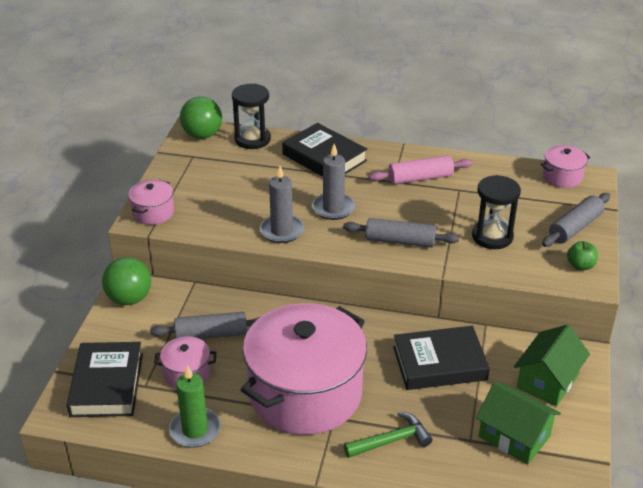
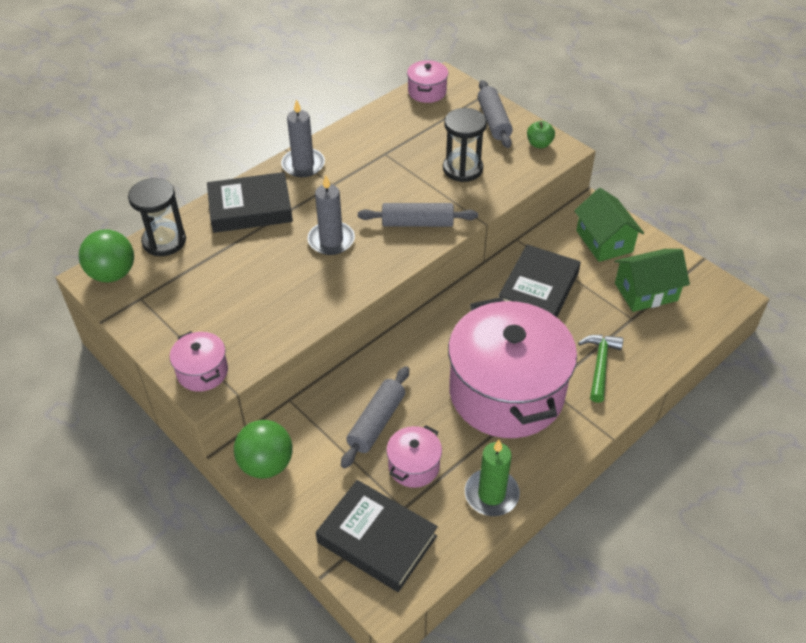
camera: 55 degrees left, 10 degrees up
grey candle [260,166,304,243] -> grey candle moved to [281,100,325,177]
grey rolling pin [343,218,459,248] -> grey rolling pin turned 45 degrees clockwise [358,203,478,227]
pink rolling pin [369,155,472,184] -> none

